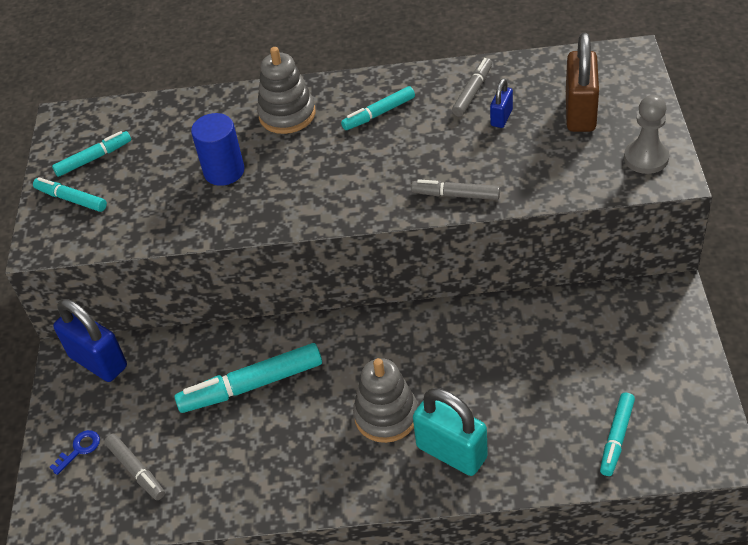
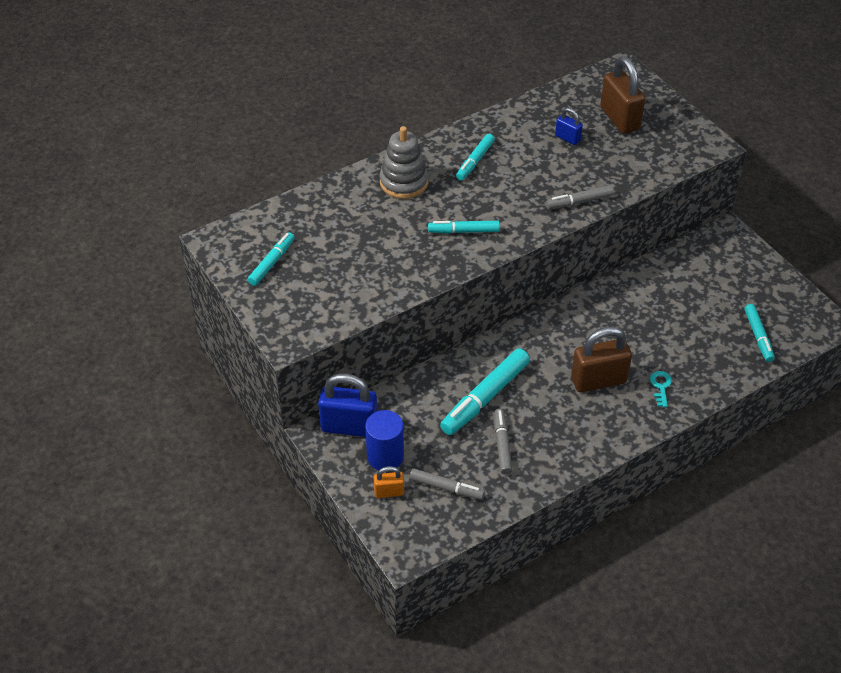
camera: 35 degrees left, 0 degrees up
turquoise marker [33,177,107,212] -> turquoise marker moved to [428,221,500,234]
blue key [50,430,100,475] -> orange padlock [374,466,404,498]
blue cylinder [191,113,244,186] -> blue cylinder moved to [365,410,404,470]
grey stacking toy [353,358,418,443] -> brown padlock [571,327,632,392]
turquoise padlock [413,388,488,476] -> turquoise key [650,371,672,407]
grey marker [452,58,492,117] -> grey marker moved to [494,409,512,475]
blue padlock [490,78,513,128] -> blue padlock turned 45 degrees counterclockwise [555,108,583,145]
grey pawn [624,95,669,174] -> none

